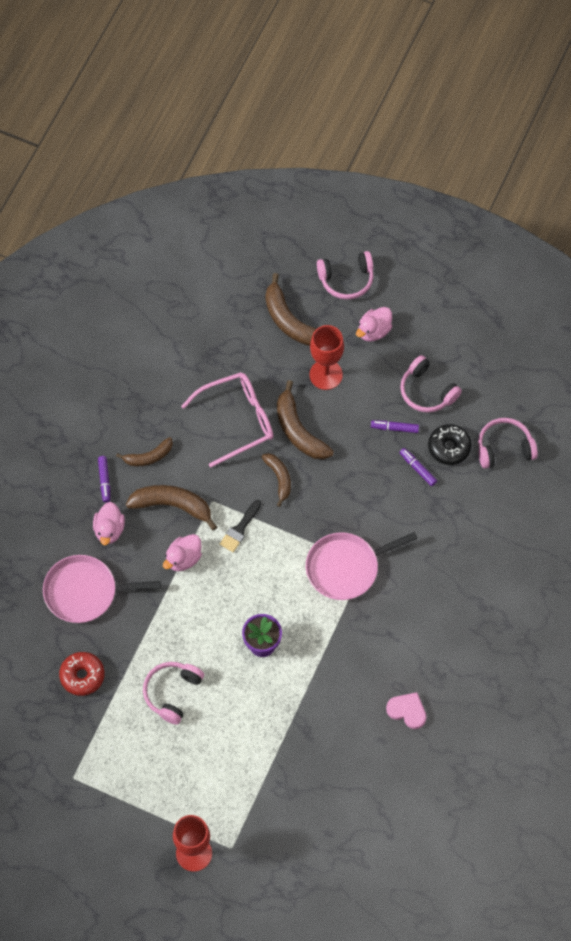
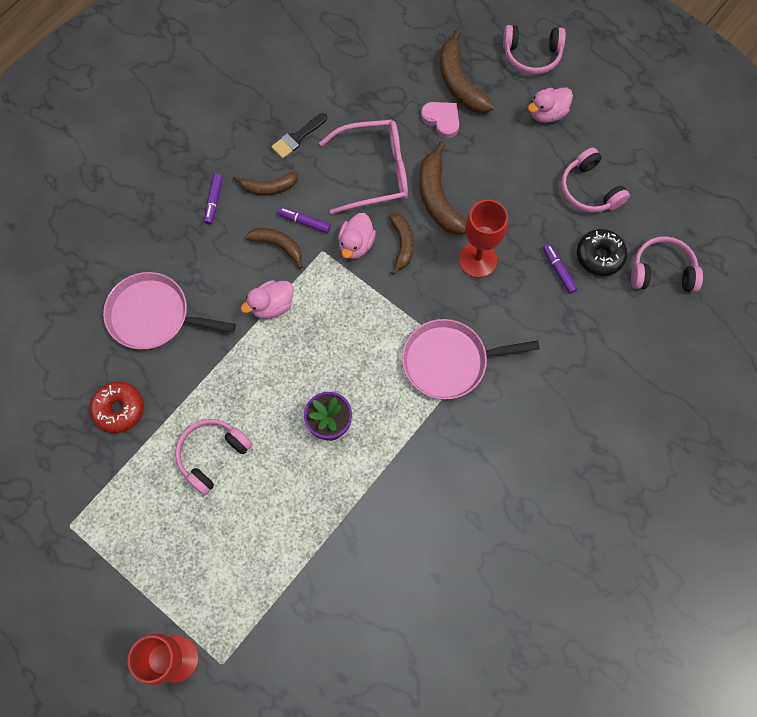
camera: 15 degrees right, 5 degrees up
pink duck [93,502,125,545] -> pink duck moved to [338,213,376,259]
brown banana [126,485,217,530] -> brown banana [246,228,303,269], size x0.63
black brush [220,500,261,552] -> black brush moved to [271,113,327,159]
red goblet [310,325,344,390] -> red goblet moved to [459,199,508,278]
purple marker [371,420,419,433] -> purple marker moved to [278,207,331,233]
pink heart [386,692,426,729] -> pink heart moved to [421,102,459,138]

